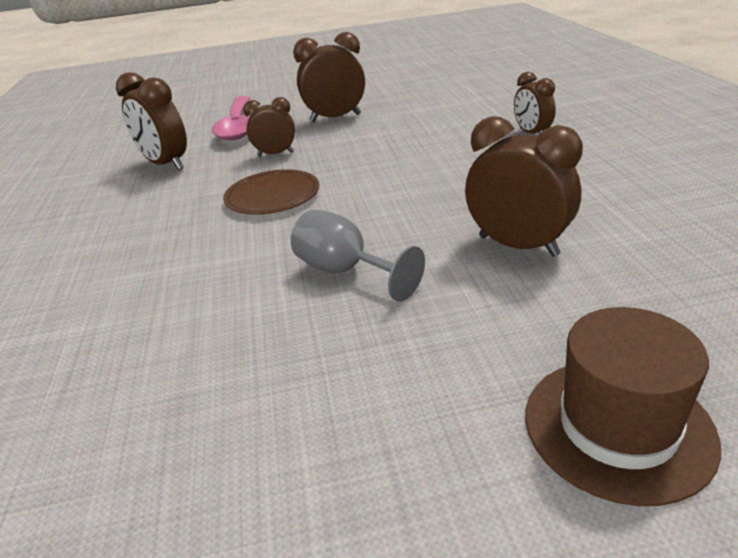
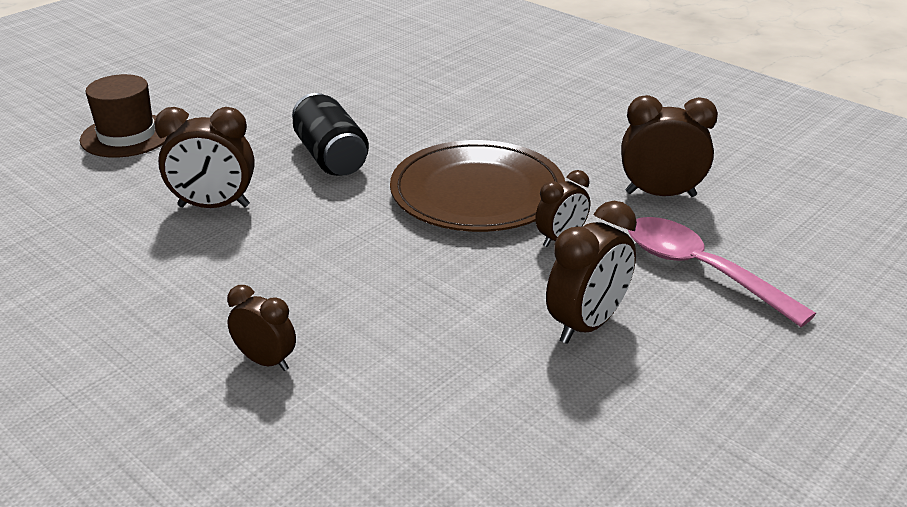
camera: 140 degrees right, 0 degrees up
brown plate [223,169,319,214] -> brown plate [390,140,565,232], size x1.76
grey goblet [291,210,425,302] -> black can [292,93,369,176]

